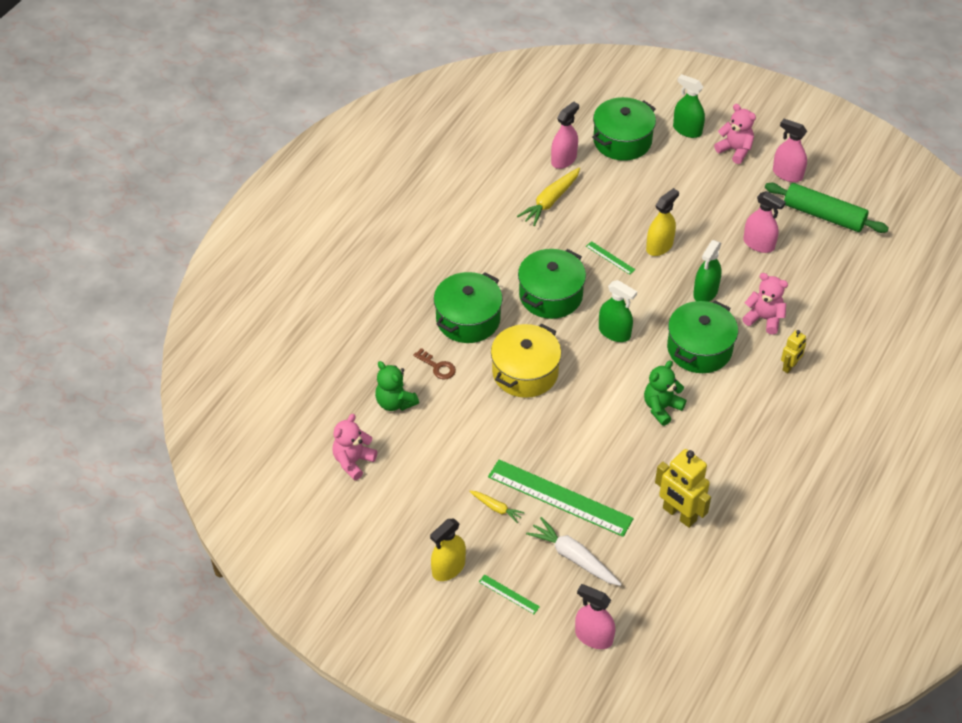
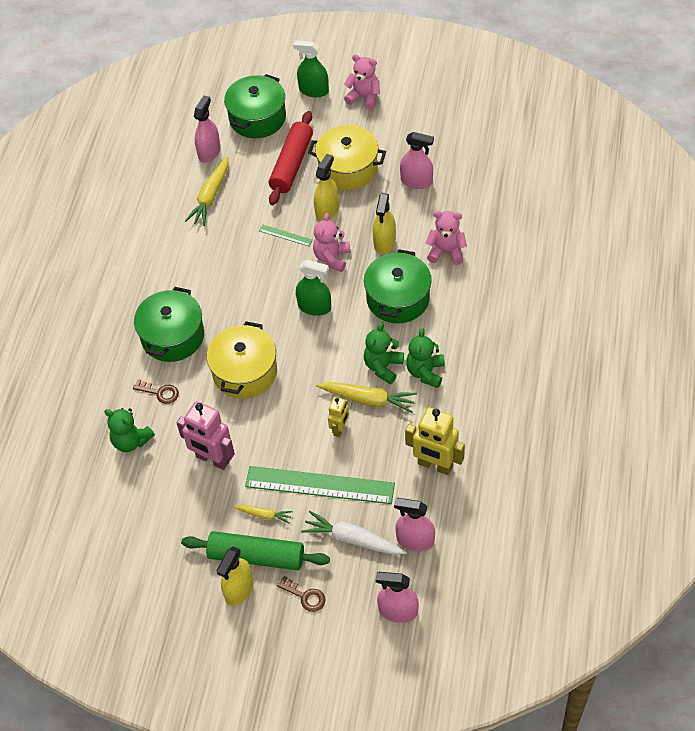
camera: 15 degrees left, 5 degrees up
pink teddy bear [332,414,377,480] -> pink teddy bear moved to [313,213,350,272]
green ruler [479,574,540,614] -> brown key [277,576,325,612]
green pot [518,249,586,319] -> none
green spray bottle [693,240,722,302] -> yellow spray bottle [373,193,396,254]
green rolling pin [765,183,889,233] -> green rolling pin moved to [181,531,330,570]
pink spray bottle [773,119,807,182] -> pink spray bottle moved to [394,498,435,552]
yellow robot [781,330,806,373] -> yellow robot moved to [328,397,349,437]
none -> pink robot [176,401,235,470]
none -> red rolling pin [269,111,313,205]
none -> yellow pot [308,125,386,190]
none -> yellow carrot [316,382,417,413]
none -> green teddy bear [406,328,445,388]

